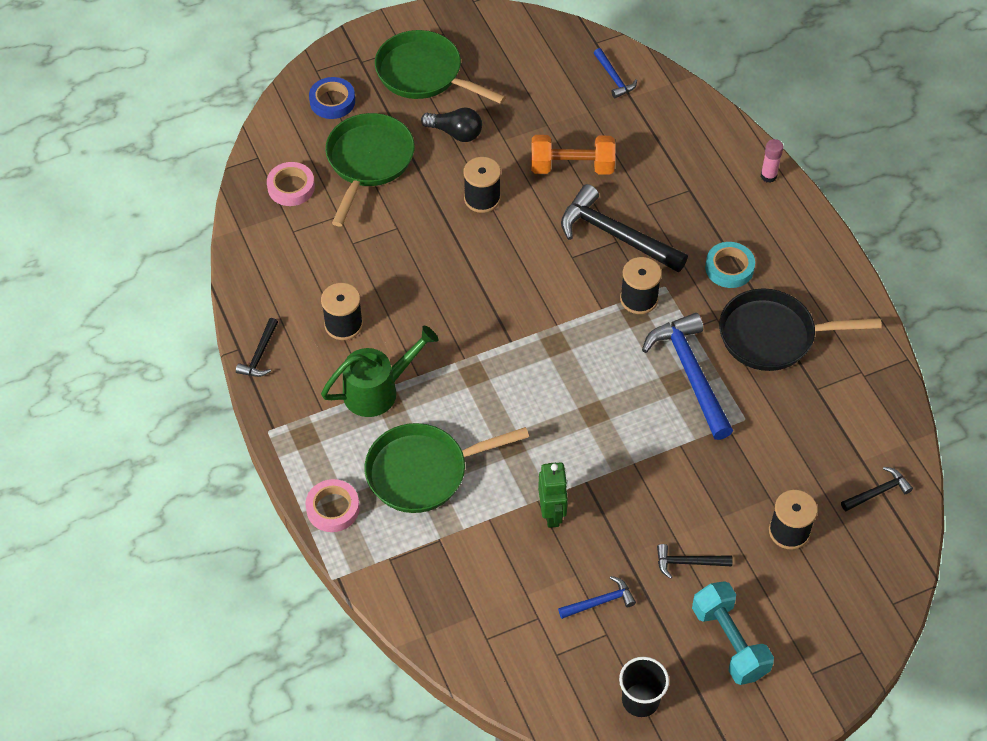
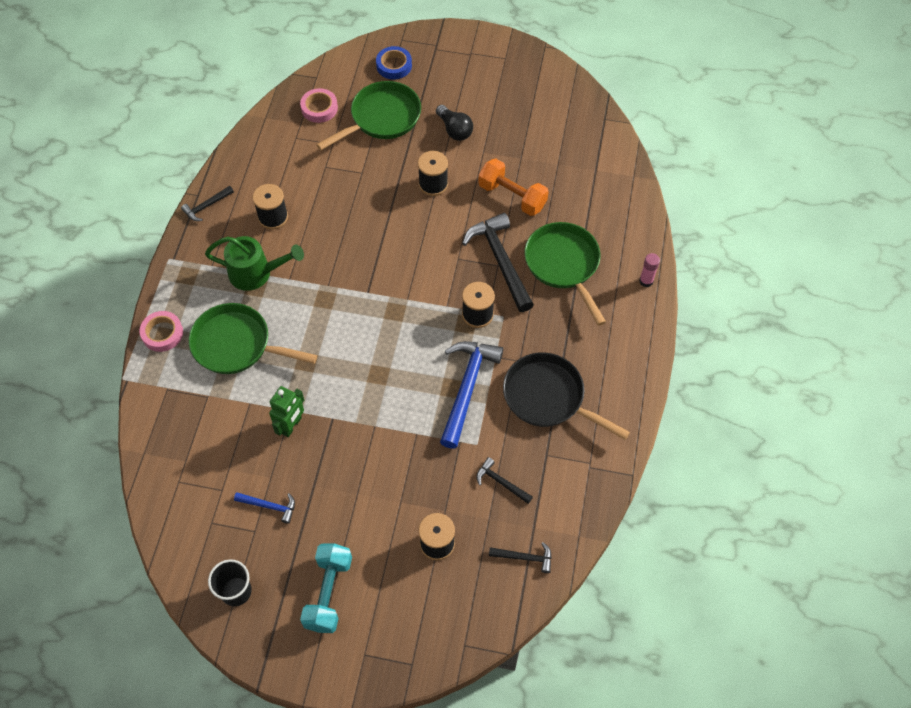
camera: 35 degrees right, 5 degrees up
green pan [375,30,506,104] -> green pan moved to [524,222,606,326]
blue hammer [594,48,637,98] -> none
black hammer [657,544,733,579] -> black hammer moved to [476,457,533,504]
turquoise tape [705,242,755,288] -> none

